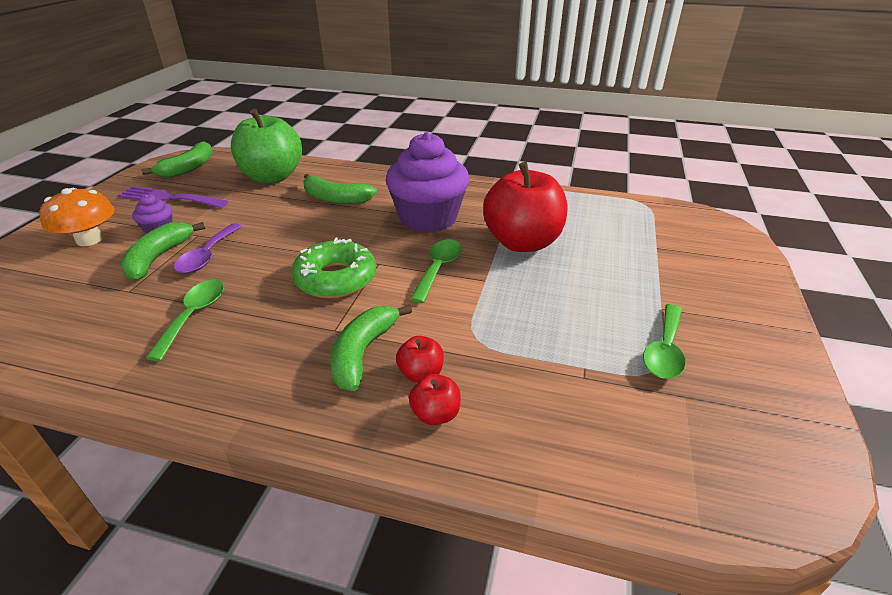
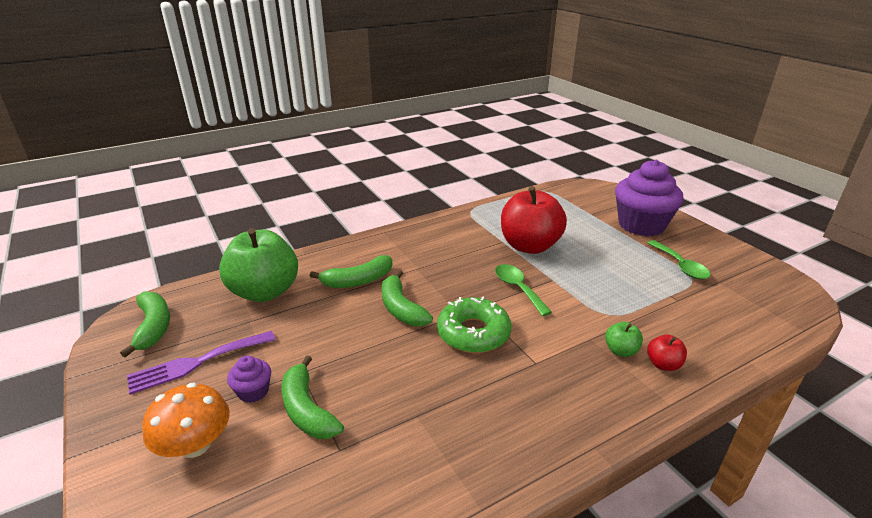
camera: 45 degrees left, 5 degrees down
green spoon [146,280,224,361] -> none
purple spoon [174,223,242,274] -> none
green banana [330,304,412,391] -> green banana moved to [382,270,433,326]
purple cupcake [386,132,469,233] -> purple cupcake moved to [615,160,684,236]
red apple [396,336,444,383] -> green apple [605,322,643,357]

